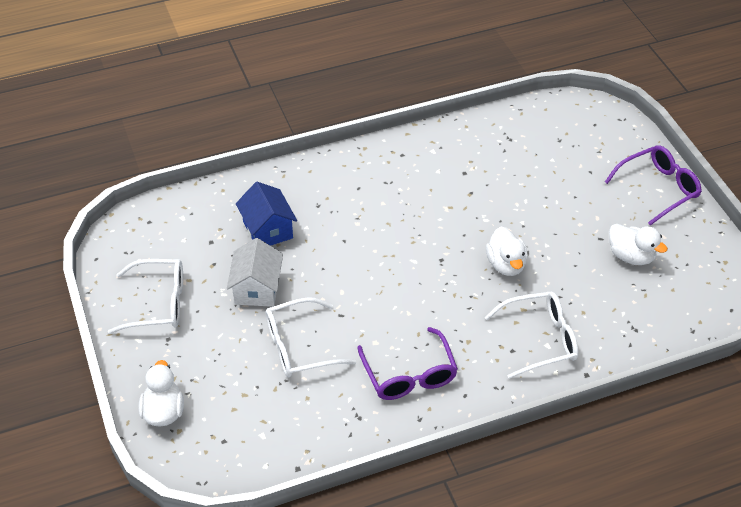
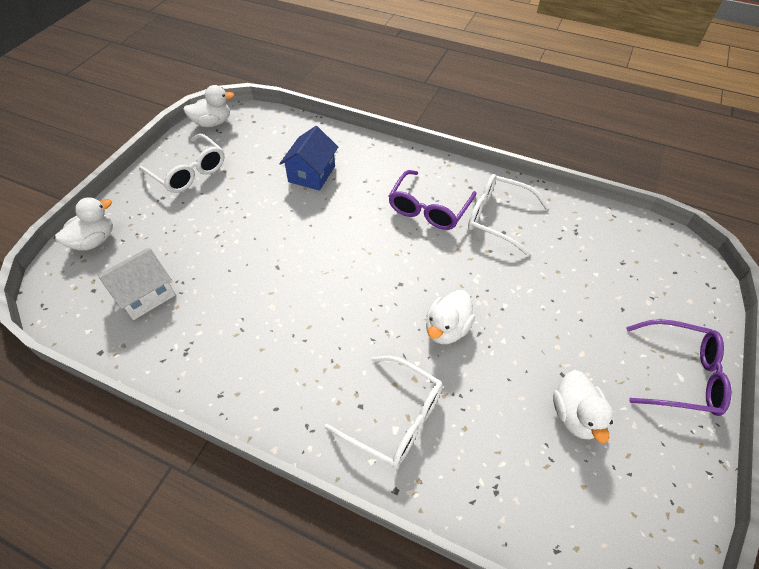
camera: 45 degrees right, 5 degrees up
white house [227,238,283,307] -> white house moved to [98,248,176,320]
white glasses [265,297,356,377] -> white glasses moved to [468,174,549,256]
purple glasses [357,327,458,400] -> purple glasses moved to [389,170,476,230]
none -> white duck [183,85,235,127]

